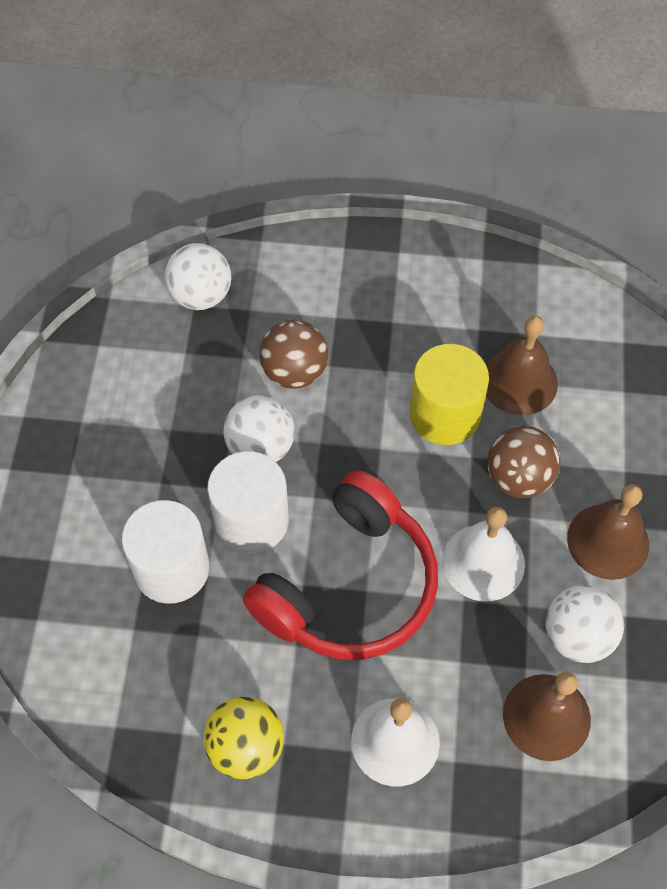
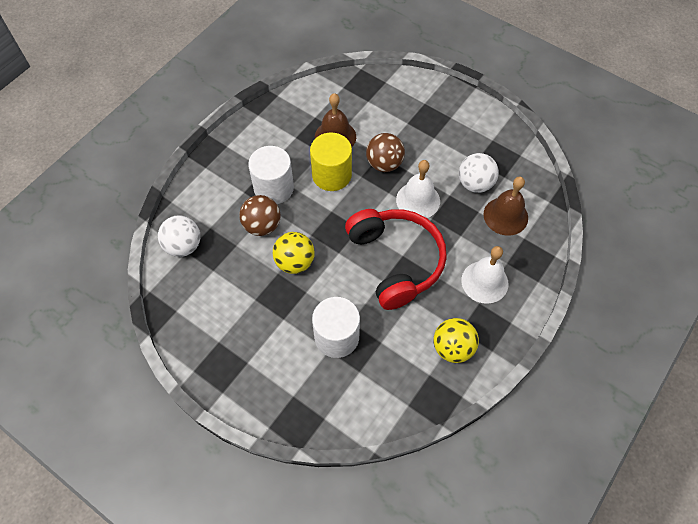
camera: 60 degrees left, 0 degrees up
white cylinder [207,451,289,554] -> white cylinder moved to [248,146,294,204]
white ball [223,395,295,462] -> yellow ball [273,232,315,274]
brown bell [567,484,649,580] -> none

